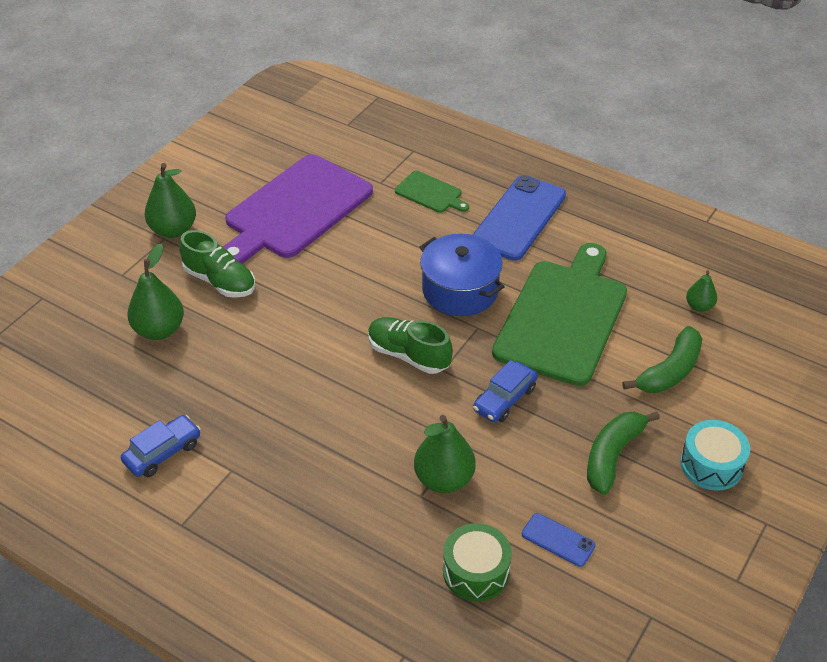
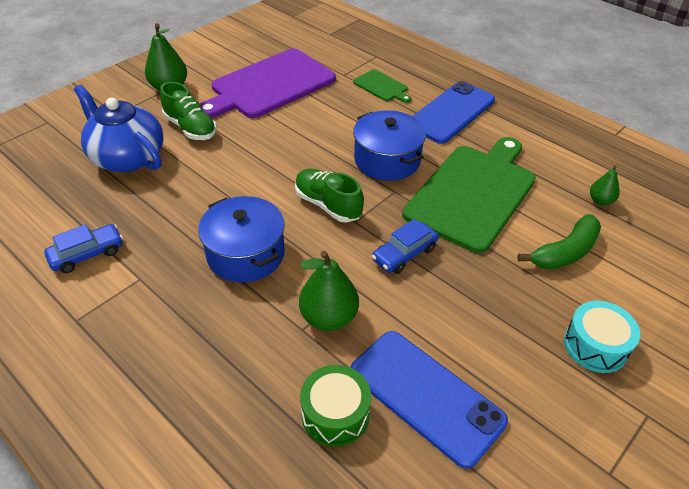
camera: 10 degrees right, 0 degrees up
green pear [127,244,184,340] -> blue teapot [74,85,164,172]
blue phone [522,513,596,567] -> blue phone [350,331,508,469], size x2.16
green banana [587,412,660,495] -> none
none -> blue pot [198,196,285,282]

